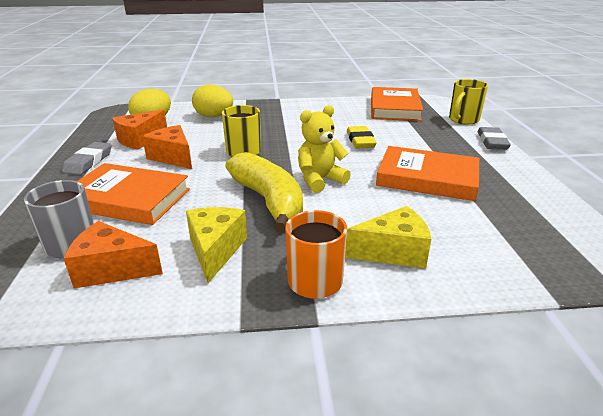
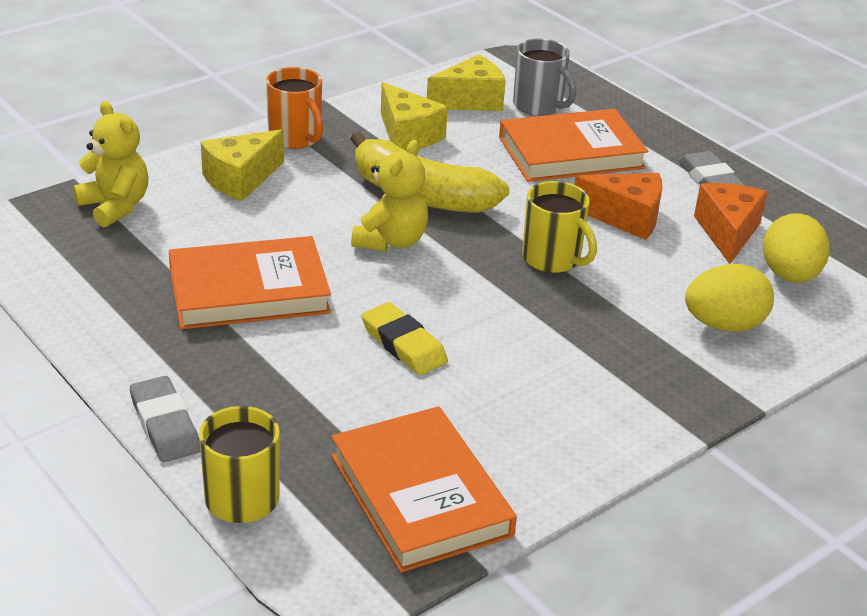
camera: 145 degrees right, 5 degrees up
orange cheese [63,221,163,288] -> yellow cheese [427,55,506,111]
none -> yellow teddy bear [73,101,149,227]

